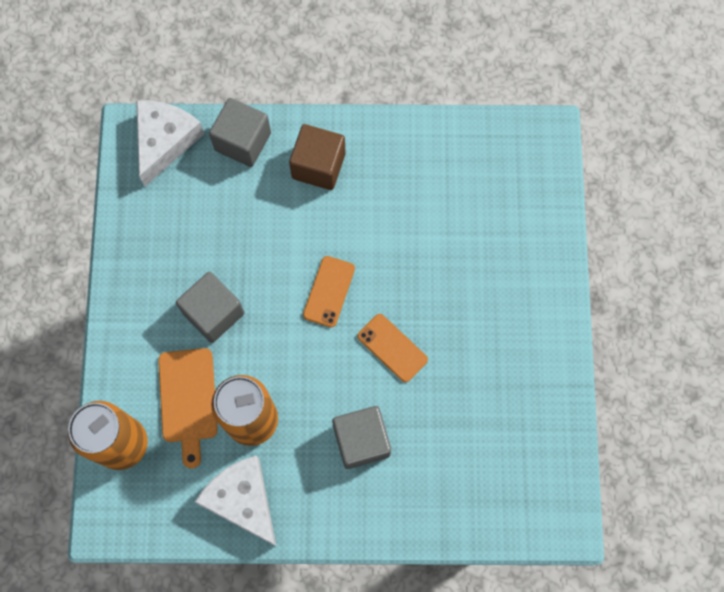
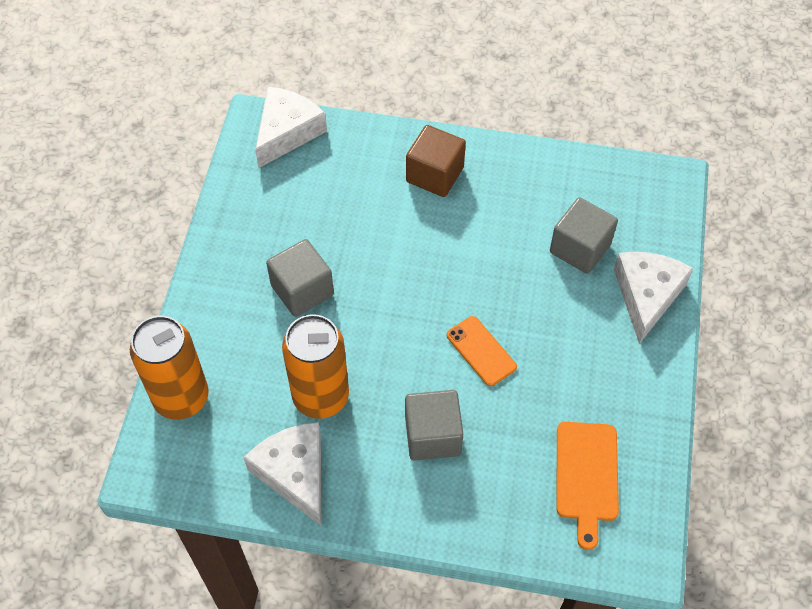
camera: 10 degrees right, 15 degrees down
orange cutting board [158,348,218,468] -> orange cutting board moved to [556,422,619,550]
grey cube [209,98,271,167] -> grey cube moved to [550,197,618,274]
orange phone [303,256,355,328] -> none
none -> white cheese [614,252,694,344]

